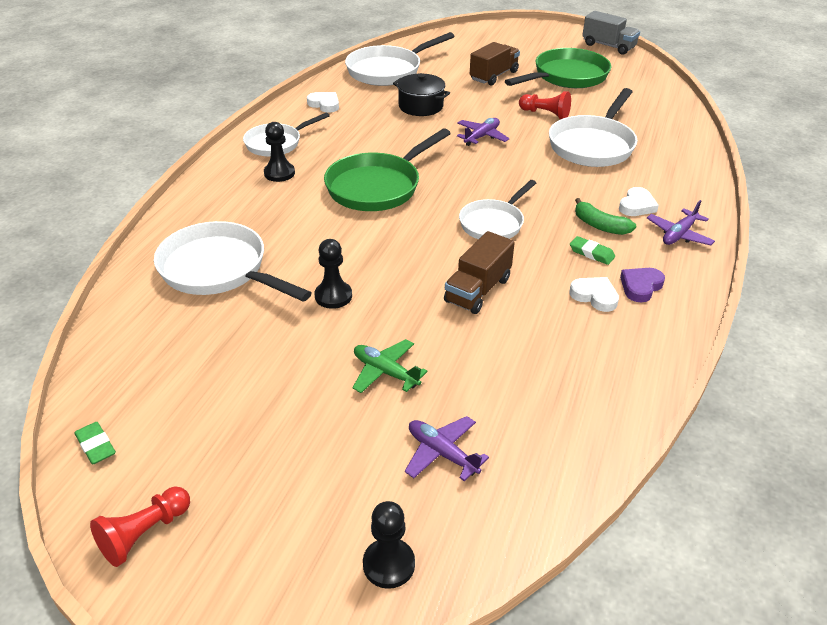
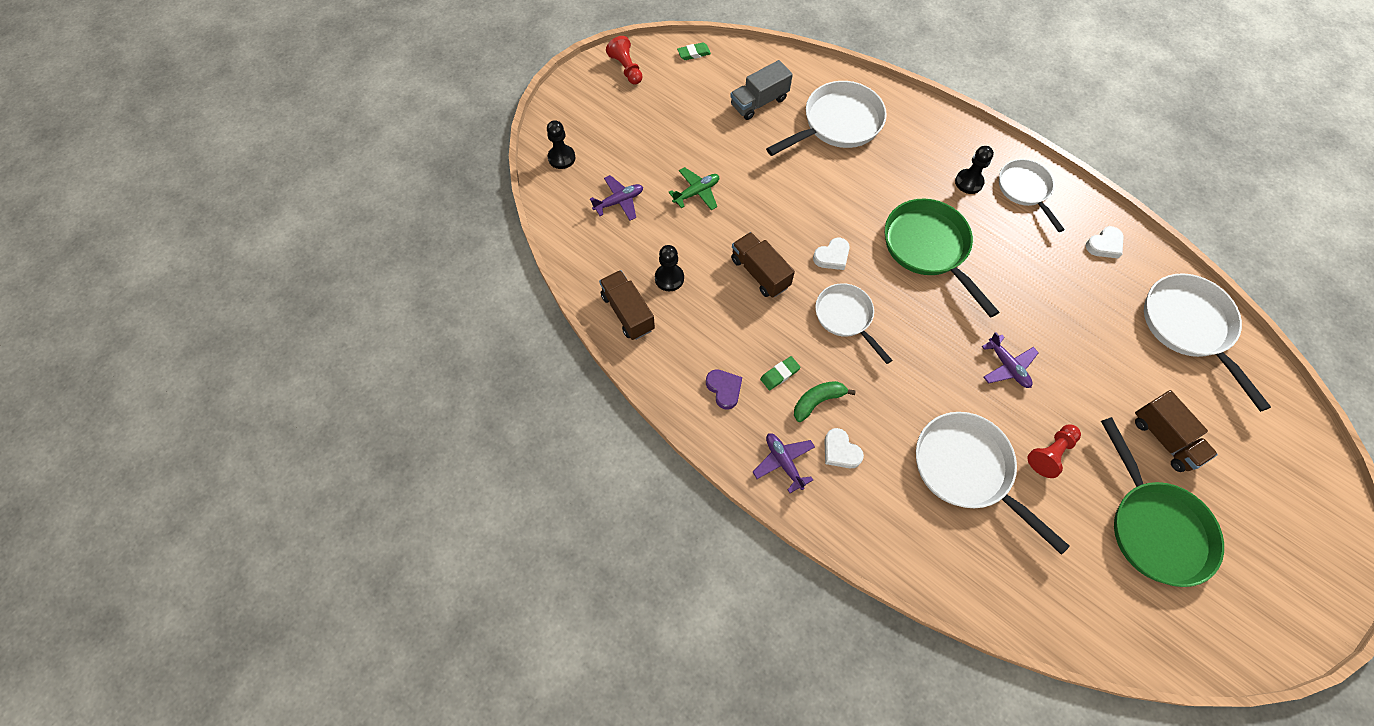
camera: 110 degrees right, 25 degrees up
black pawn [314,239,352,309] -> black pawn moved to [655,245,684,291]
black pot [393,73,450,116] -> none
white heart [569,277,619,312] -> white heart moved to [813,238,850,270]
grey truck [582,11,640,55] -> grey truck moved to [730,60,793,120]
none -> brown truck [599,270,655,340]

